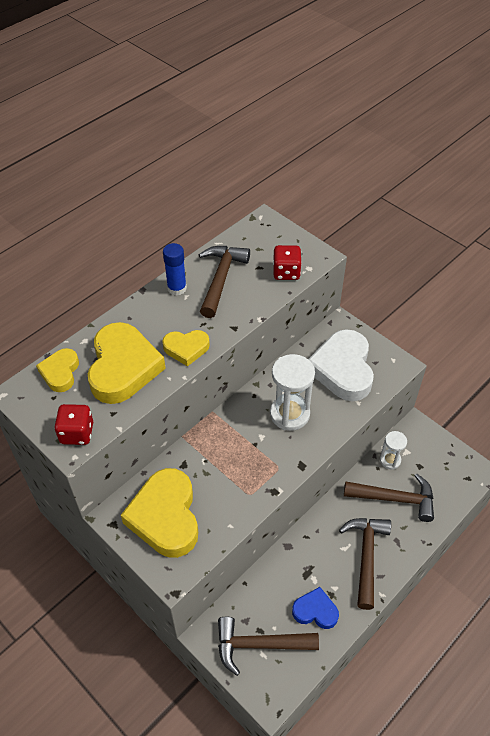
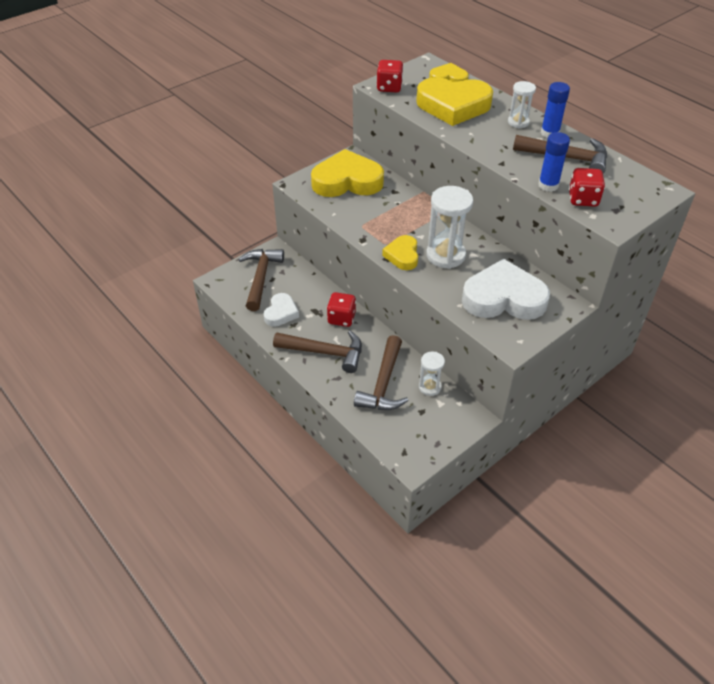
camera: 95 degrees right, 5 degrees down
yellow heart [162,330,210,367] -> yellow heart moved to [382,235,418,270]
blue heart [292,587,339,629] -> white heart [264,293,299,327]
none -> red dice [327,292,356,327]
none -> white hourglass [508,81,536,128]
none -> blue glue stick [538,132,570,192]

